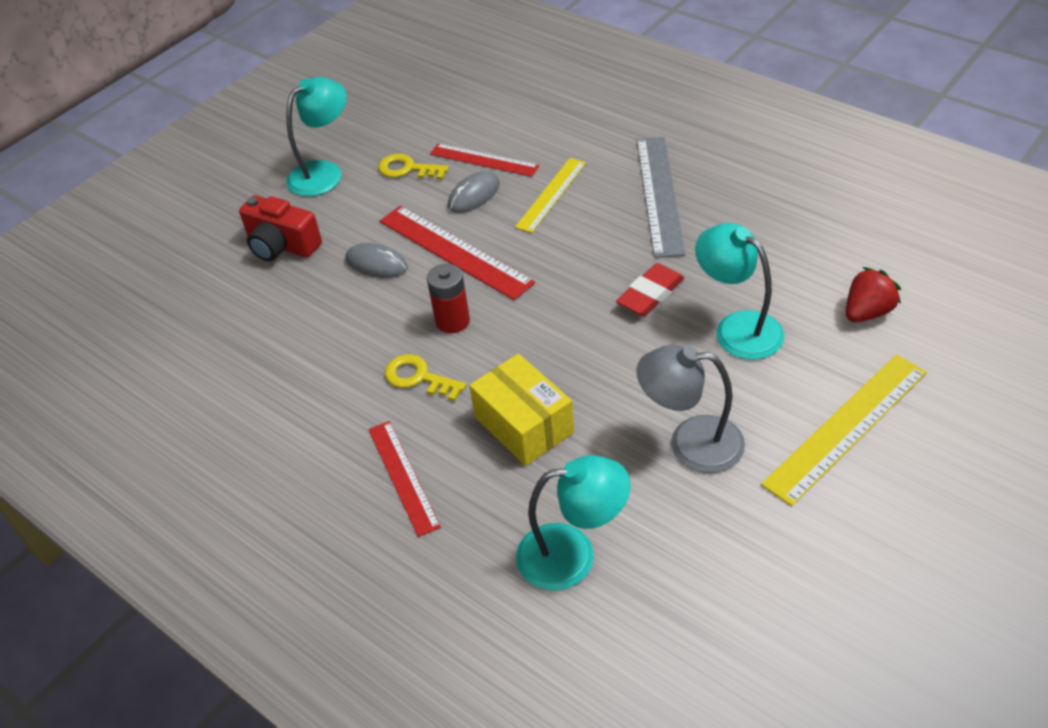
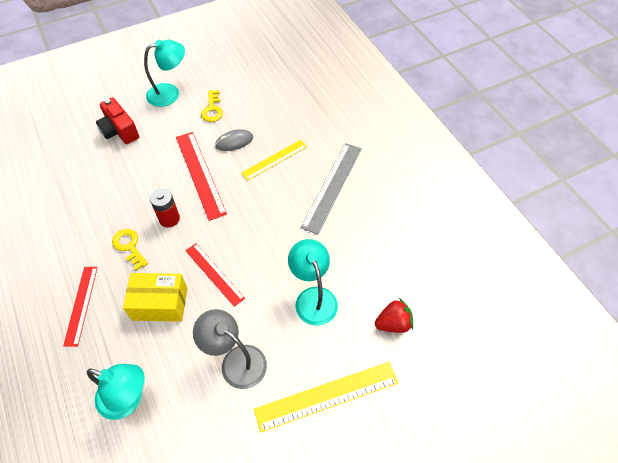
camera: 20 degrees right, 10 degrees up
grey mouse [345,243,408,278] -> none
yellow key [378,154,449,180] -> yellow key turned 135 degrees counterclockwise [201,90,223,122]
red ruler [430,143,539,177] -> red ruler moved to [185,243,245,307]
yellow box [469,354,574,466] -> yellow box turned 75 degrees counterclockwise [123,273,187,322]
red eraser [616,263,685,316] -> none

